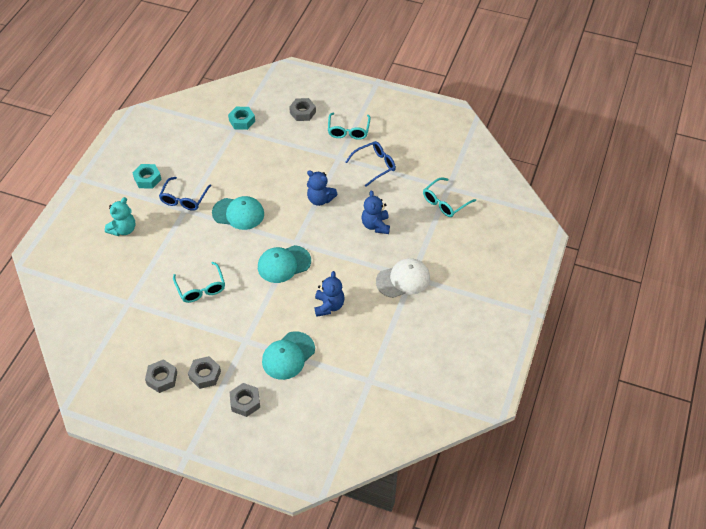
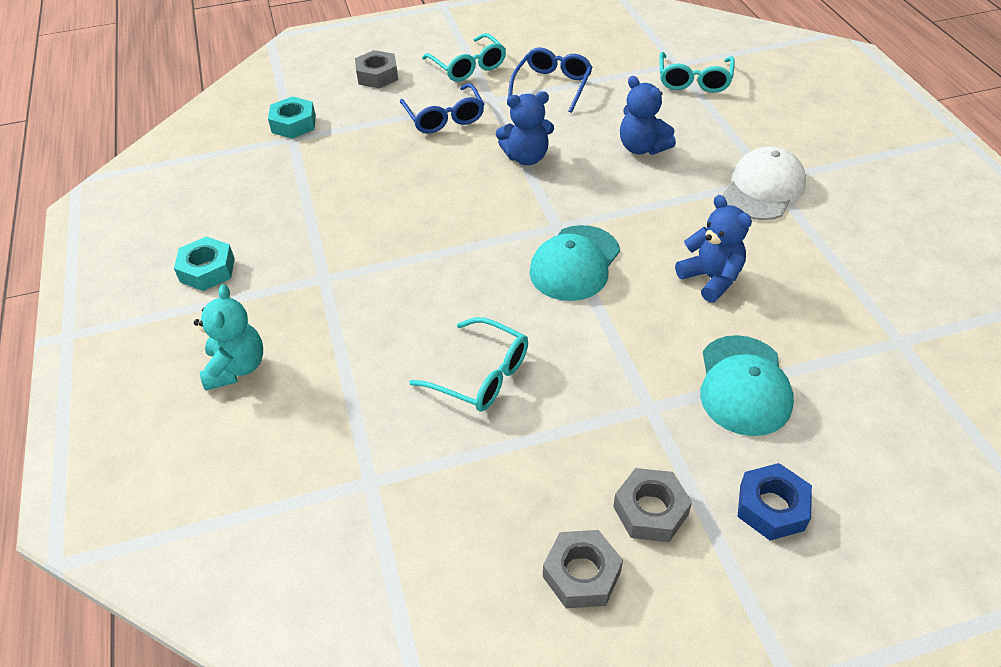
camera: 35 degrees left, 5 degrees down
blue glasses [159,177,211,211] -> blue glasses moved to [400,83,484,134]
turquoise cap [212,196,264,230] -> none
grey nut [230,383,260,417] -> blue nut [737,463,812,540]

